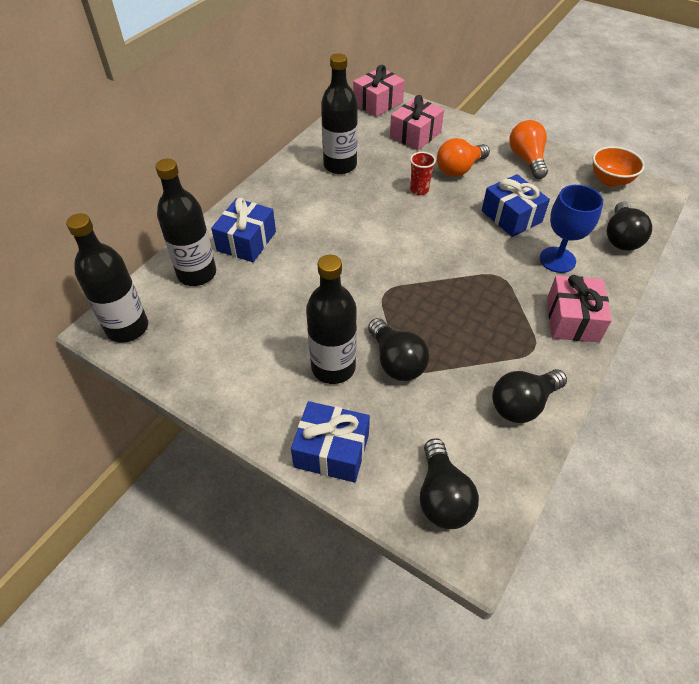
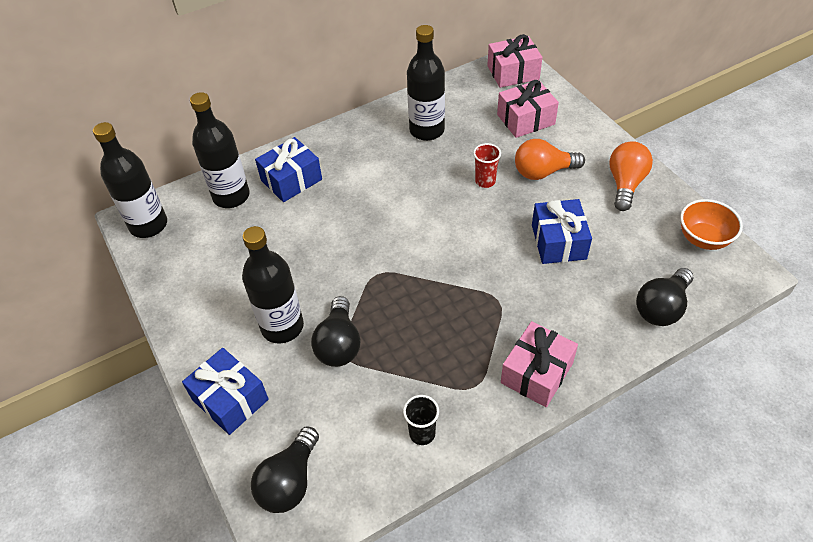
camera: 30 degrees right, 0 degrees up
black light bulb [492,369,567,423] -> black cup [403,395,439,445]
blue goblet [540,185,603,273] -> none

